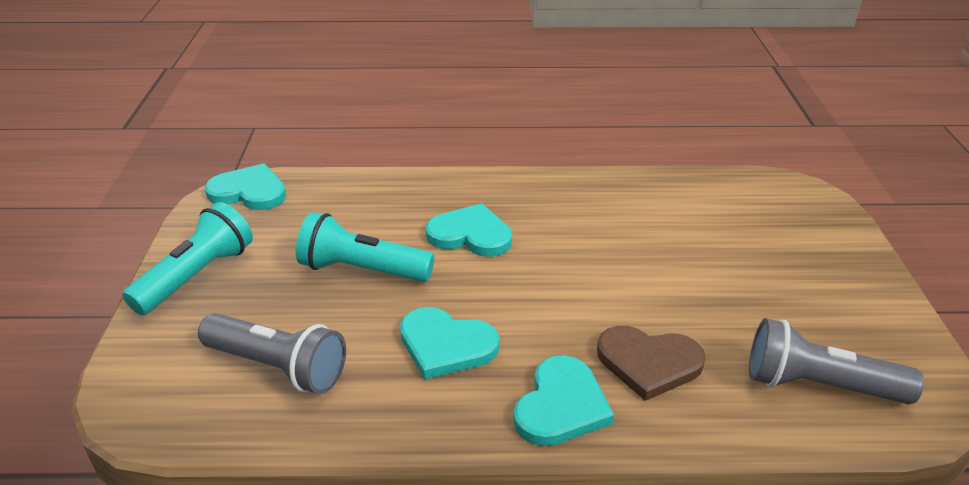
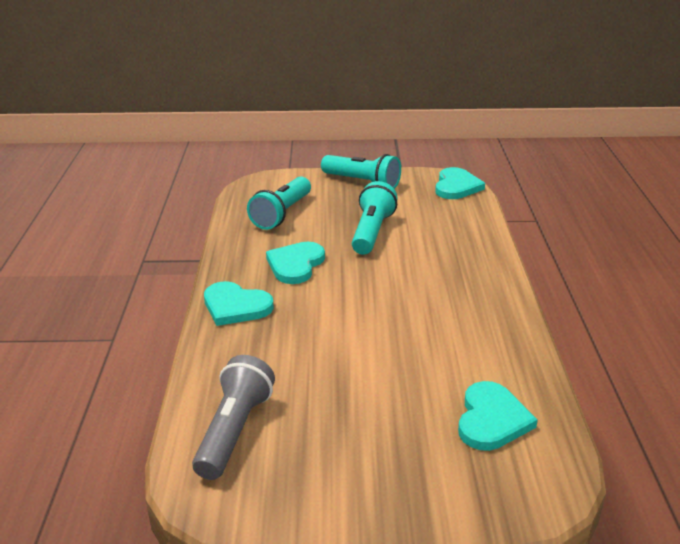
camera: 90 degrees right, 5 degrees down
grey flashlight [198,313,346,394] -> turquoise flashlight [247,176,311,230]
turquoise heart [425,203,512,257] -> turquoise heart moved to [458,381,538,451]
brown heart [597,326,706,401] -> none

